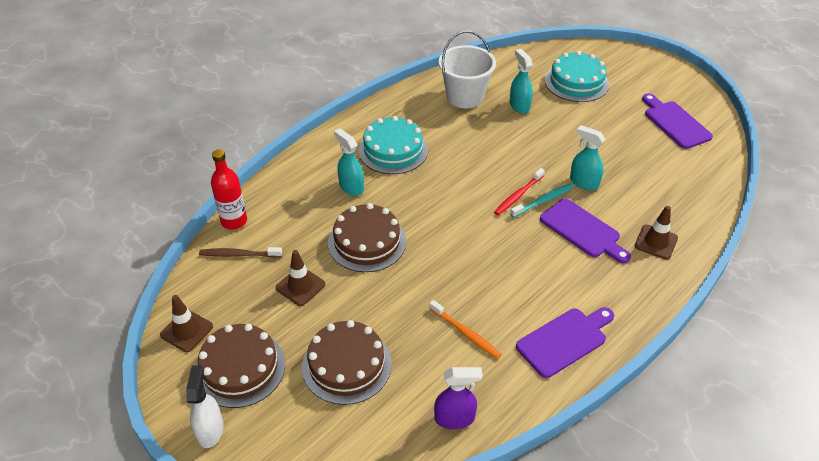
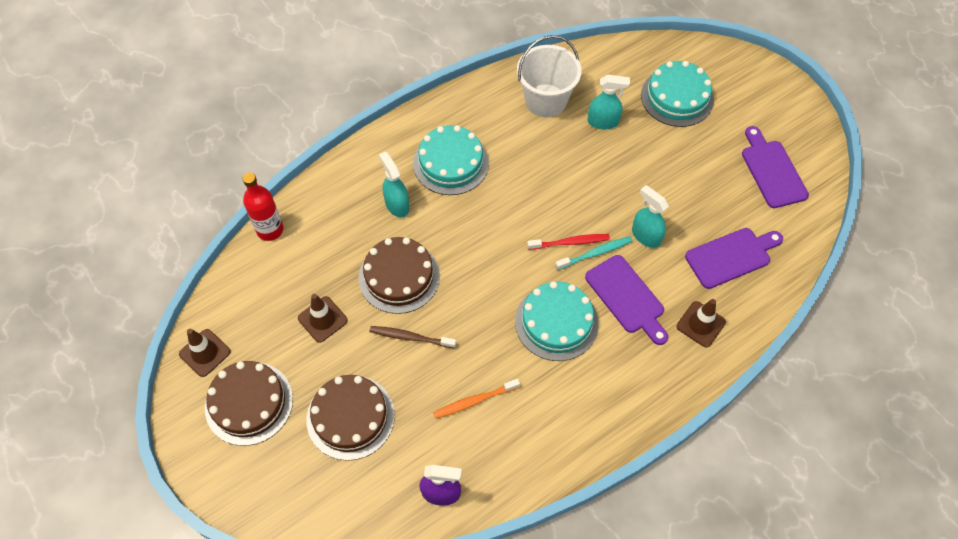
camera: 10 degrees right, 15 degrees up
white spray bottle [186,365,224,448] -> none
brown toothbrush [199,247,282,258] -> brown toothbrush moved to [370,326,456,348]
orange toothbrush [429,300,502,359] -> orange toothbrush turned 105 degrees clockwise [433,379,520,419]
red toothbrush [494,168,545,215] -> red toothbrush turned 150 degrees counterclockwise [527,234,610,250]
turquoise spray bottle [510,49,533,114] -> turquoise spray bottle turned 105 degrees clockwise [588,74,630,129]
purple cutting board [516,307,614,378] -> purple cutting board moved to [685,228,783,289]
none -> turquoise cake [515,281,599,361]

